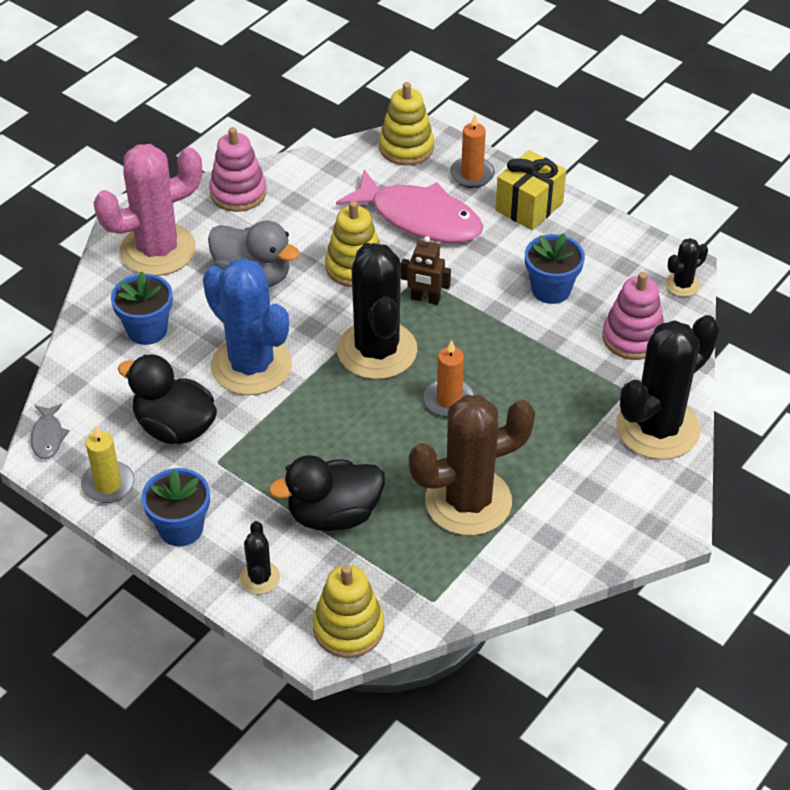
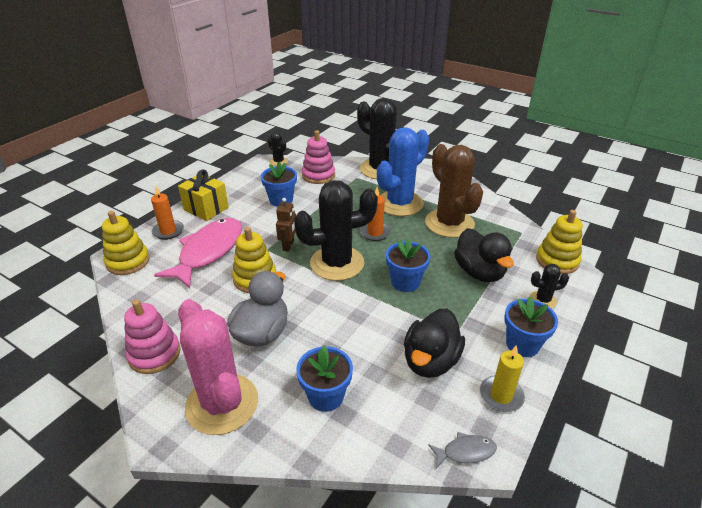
camera: 95 degrees left, 10 degrees down
blue cactus [203,258,292,395] -> blue cactus moved to [377,127,429,216]
none -> blue flower pot [386,238,430,292]

